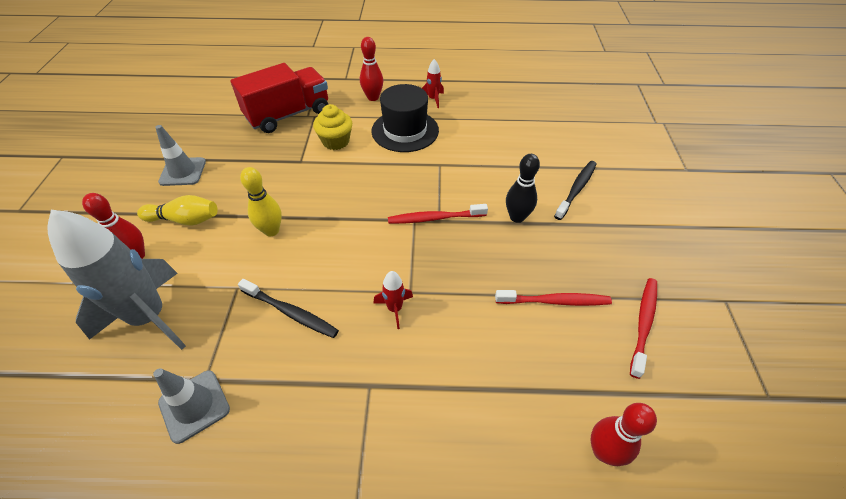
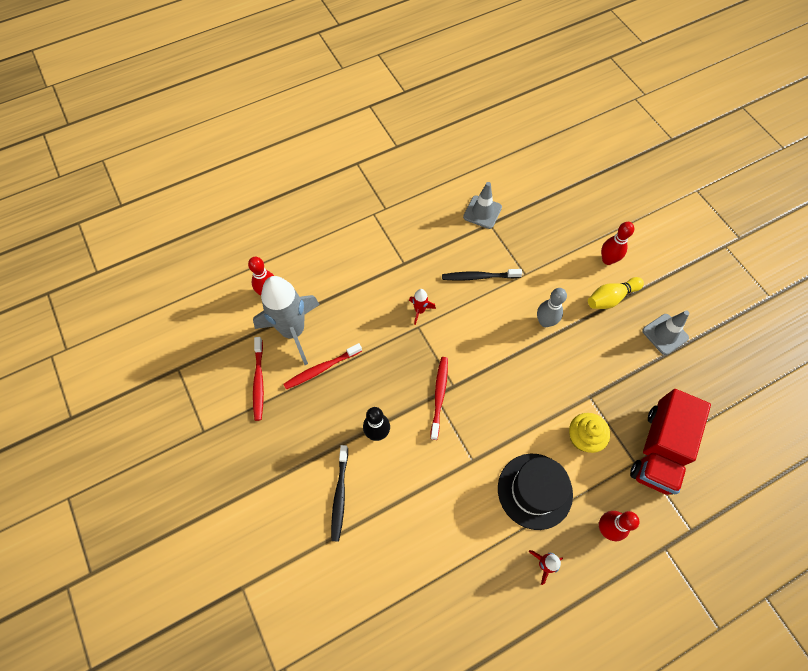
camera: 150 degrees right, 15 degrees up
grey rocket [48,210,186,350] -> grey rocket moved to [253,276,320,365]
yellow bowling pin [240,167,282,236] -> grey bowling pin [537,288,567,327]
red toothbrush [388,204,488,224] -> red toothbrush turned 45 degrees counterclockwise [430,357,448,440]

